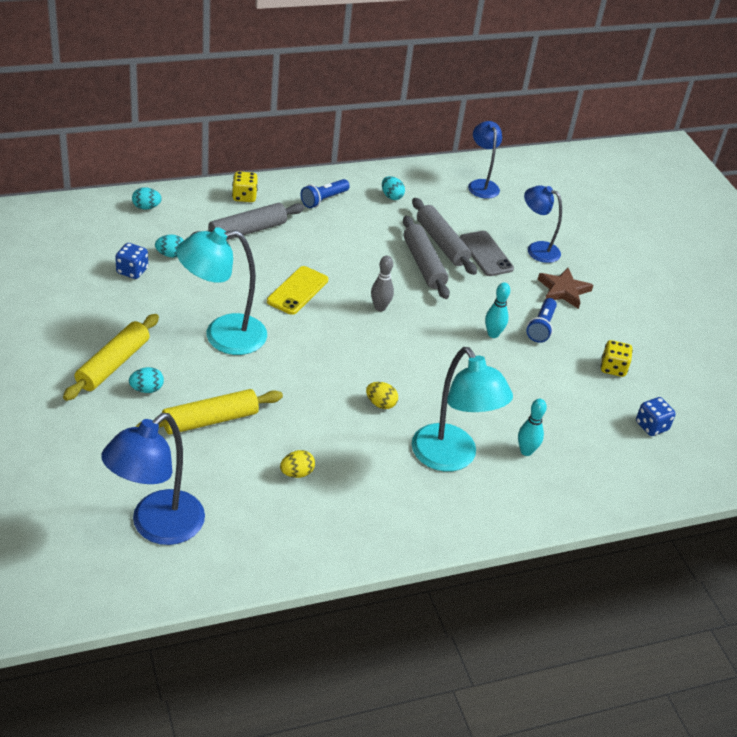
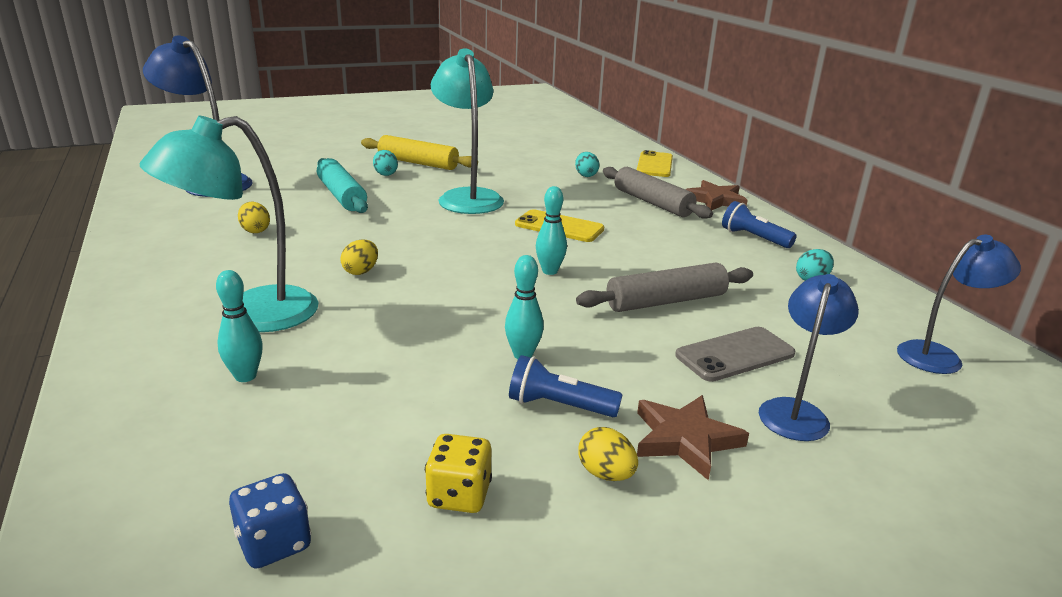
camera: 90 degrees right, 15 degrees down
blue dice [115,243,148,279] -> none
turquoise egg [132,187,162,210] -> yellow phone [637,150,673,177]
yellow rolling pin [135,389,283,435] -> turquoise rolling pin [317,158,368,213]
yellow dice [232,171,258,202] -> brown star [685,180,748,211]
grey bowling pin [371,255,394,311] -> turquoise bowling pin [536,186,567,275]
grey rolling pin [412,198,477,275] -> none
none -> yellow egg [578,427,638,481]

